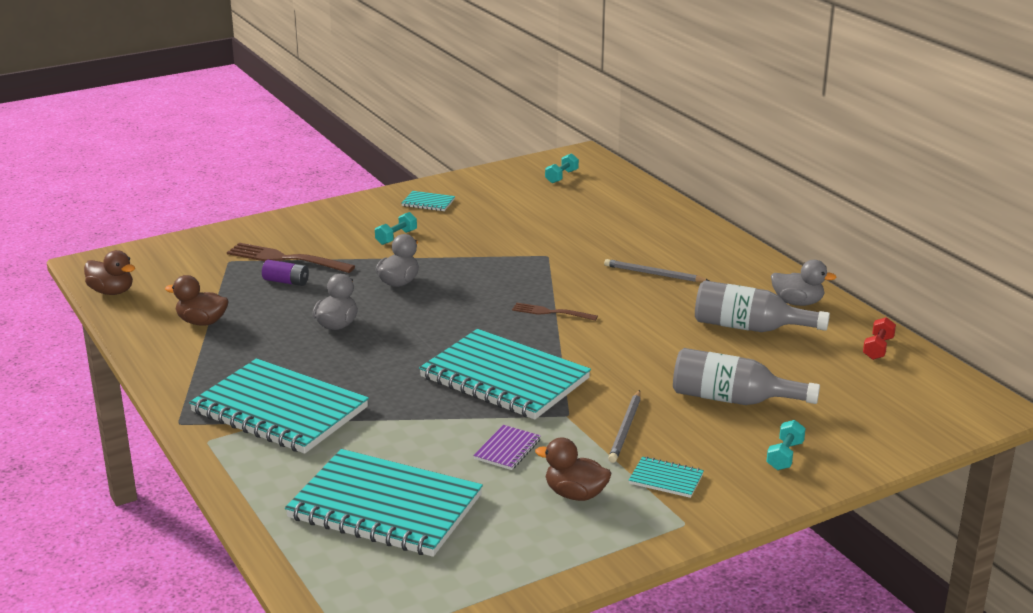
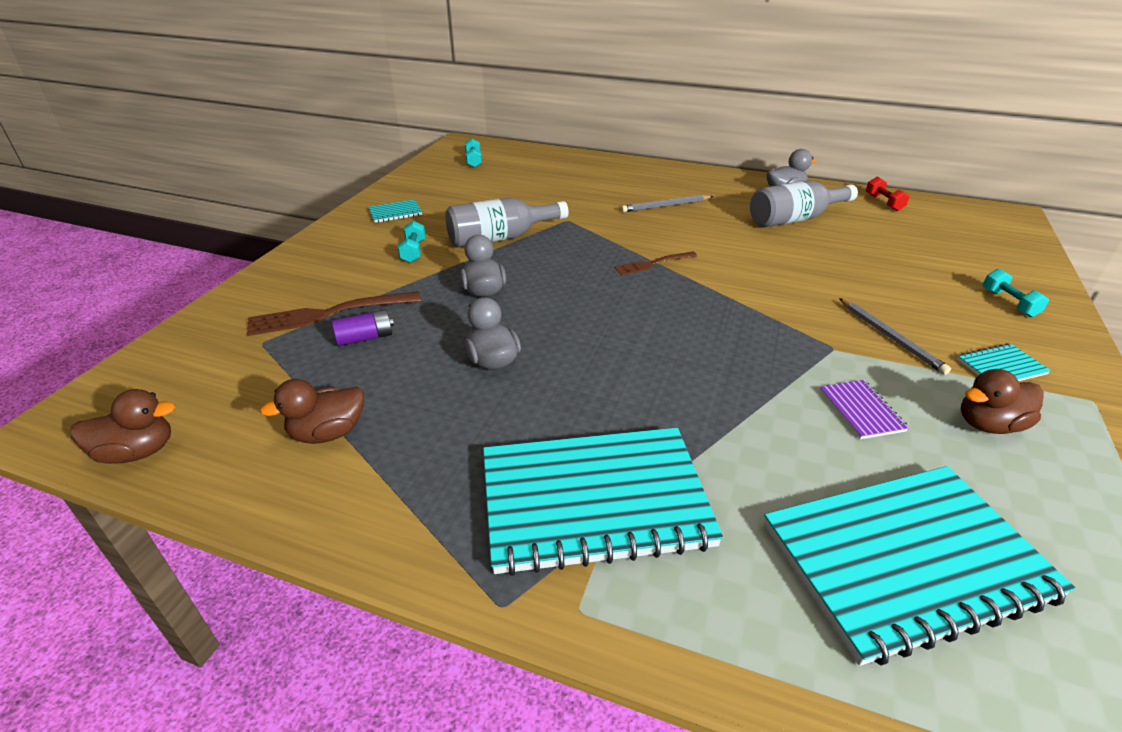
camera: 40 degrees left, 10 degrees up
turquoise notebook [419,329,591,420] -> none
grey bottle [673,348,820,405] -> grey bottle moved to [445,198,569,247]

